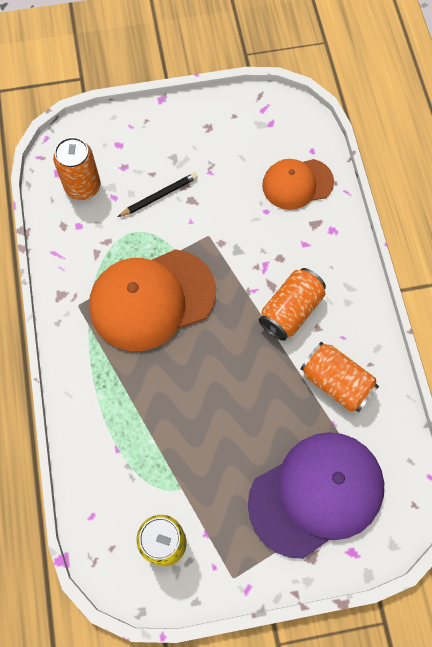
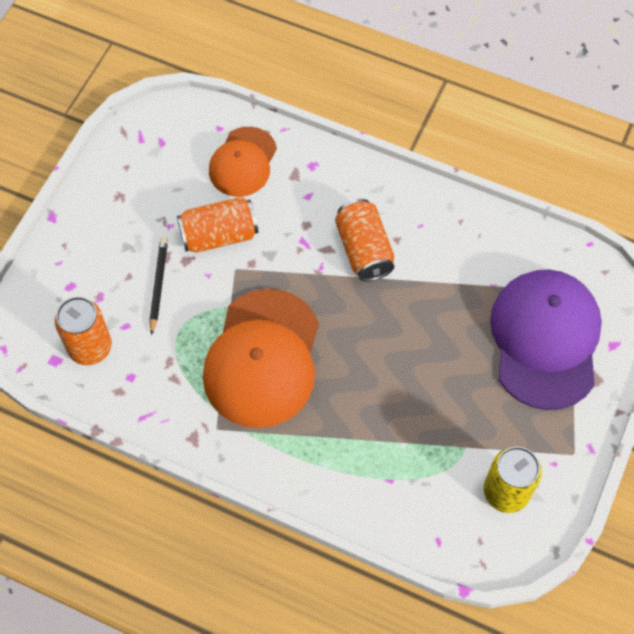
camera: 55 degrees left, 5 degrees down
orange can [301,342,379,412] -> orange can moved to [177,197,258,253]

